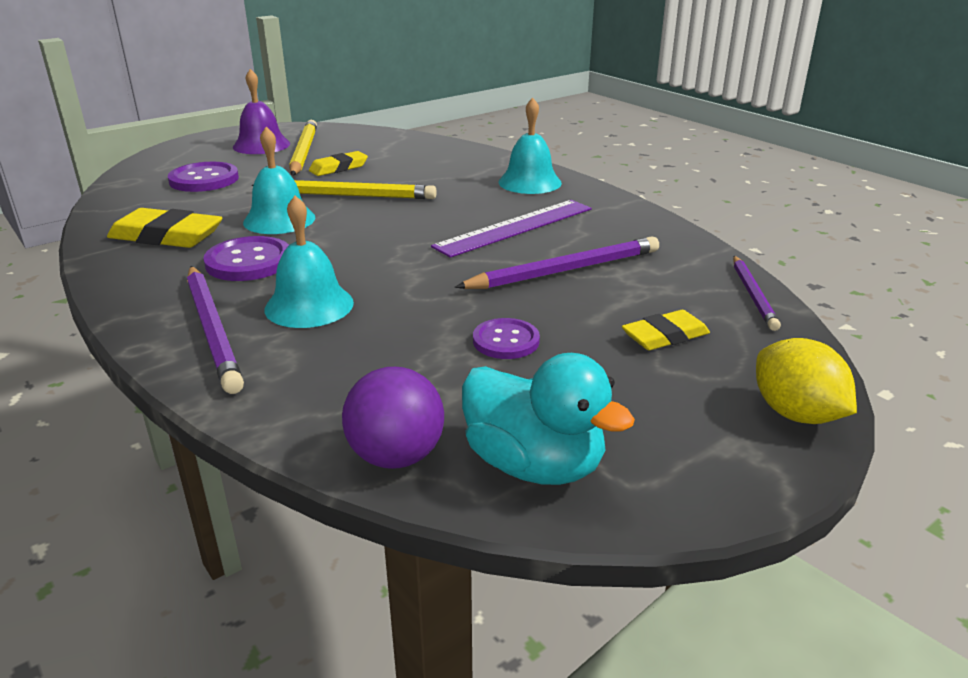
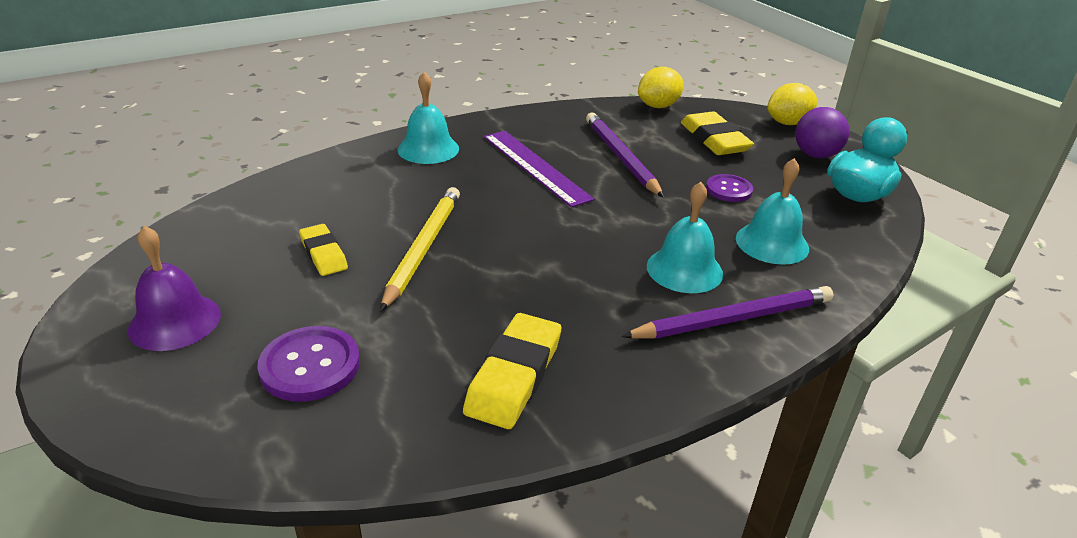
camera: 85 degrees left, 5 degrees up
purple button [203,236,289,281] -> none
turquoise bell [243,127,315,234] -> turquoise bell moved to [736,158,809,265]
yellow pencil [289,120,317,176] -> none
purple ball [342,367,444,469] -> purple ball moved to [795,107,850,158]
yellow eraser [622,310,710,350] -> yellow eraser [681,112,754,155], size x1.58
purple pencil [733,256,781,331] -> yellow lemon [638,67,684,108]

